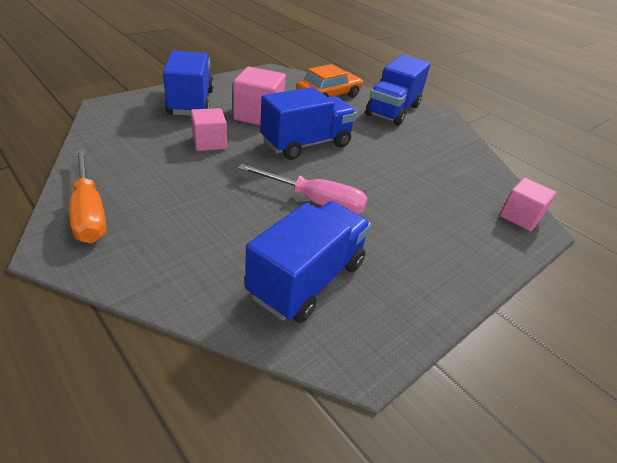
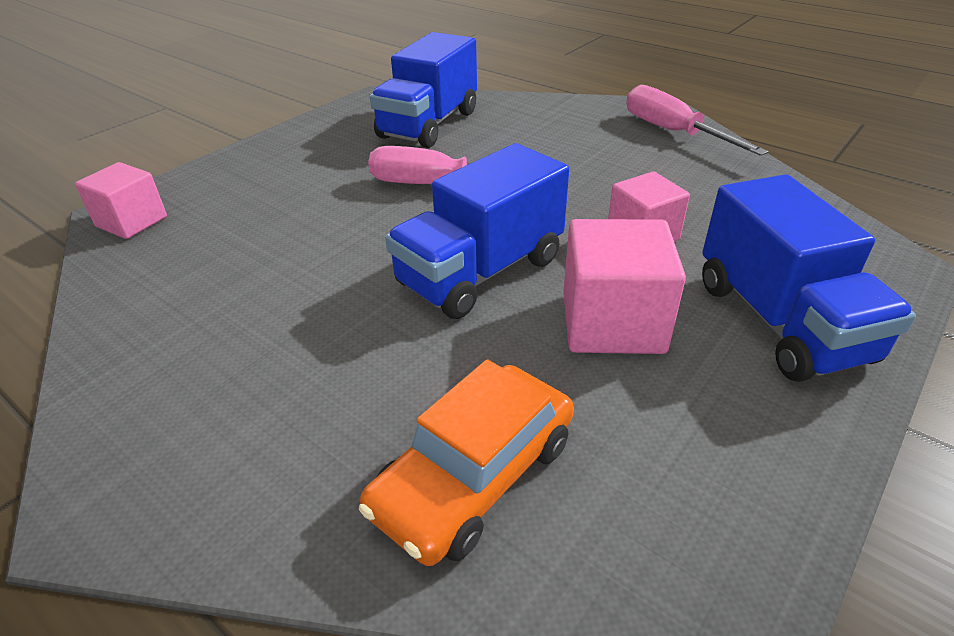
camera: 175 degrees right, 0 degrees up
orange screwdriver [69,150,106,243] -> pink screwdriver [626,85,769,156]
blue truck [365,55,430,126] -> none

